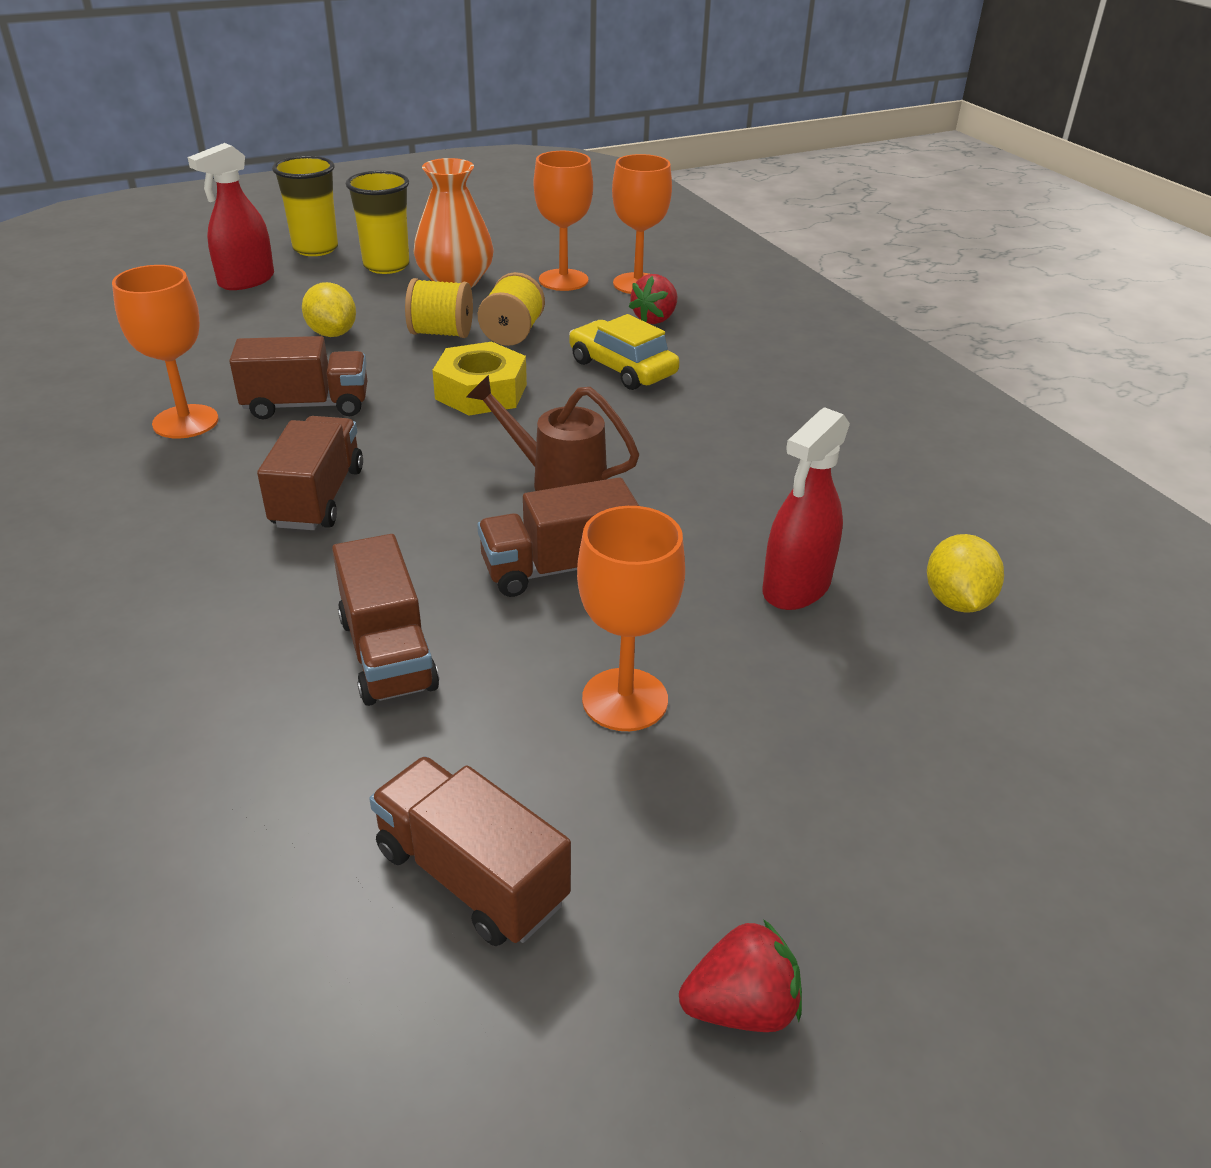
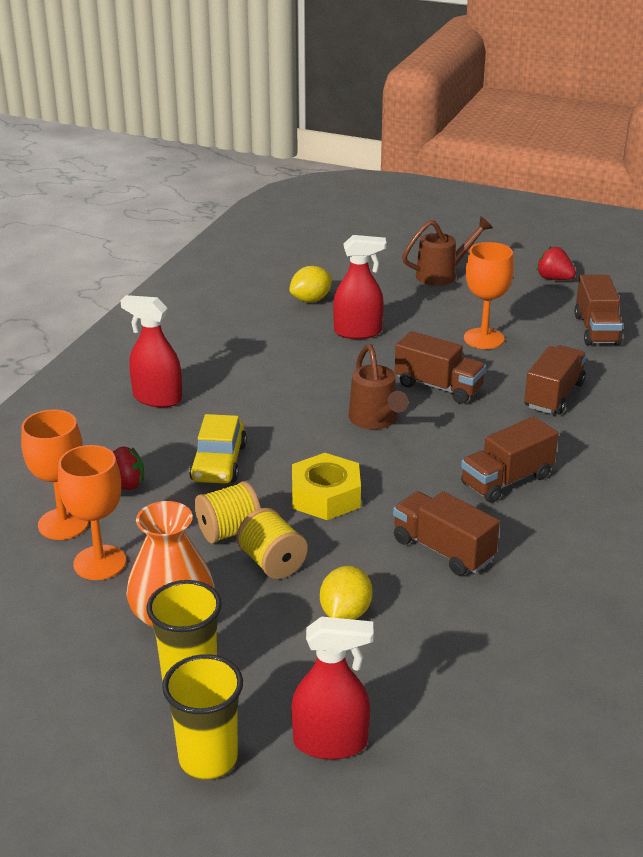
camera: 130 degrees left, 5 degrees down
orange goblet [112,265,219,439] -> none
none -> red spray bottle [120,295,182,407]
none -> brown watering can [402,217,493,286]

